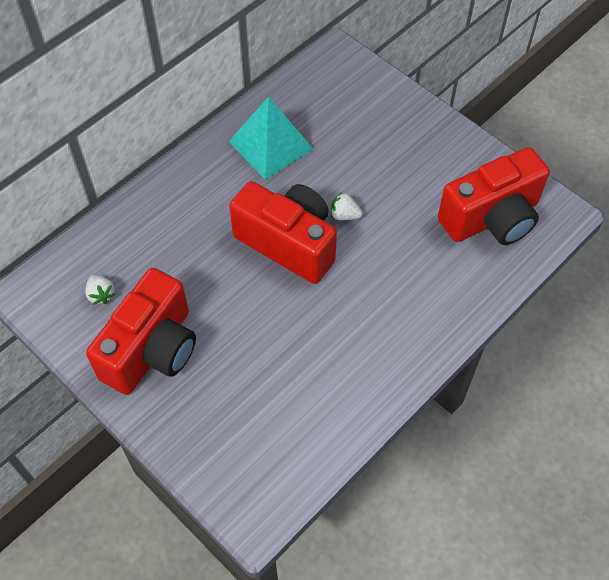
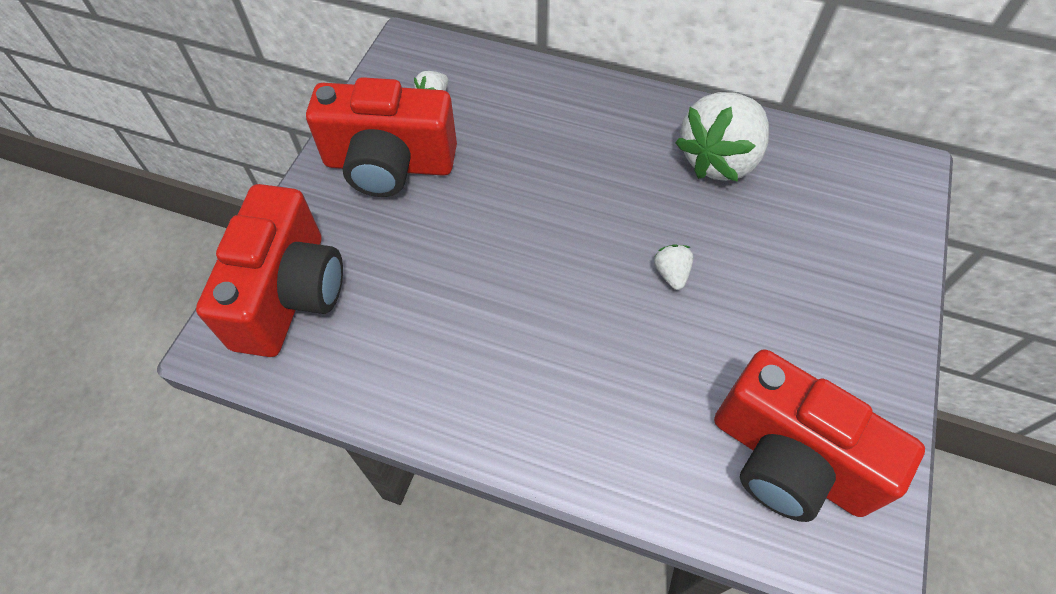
camera: 65 degrees right, 0 degrees up
turquoise pyramid [229,97,313,180] -> white strawberry [675,92,769,182]
red camera [229,181,337,284] -> red camera moved to [196,184,343,357]

